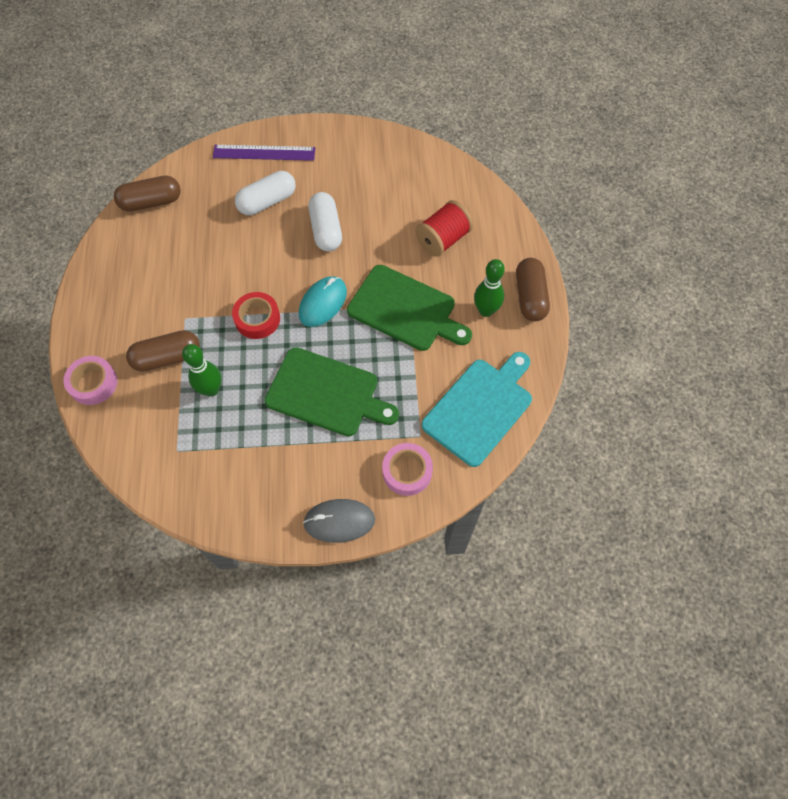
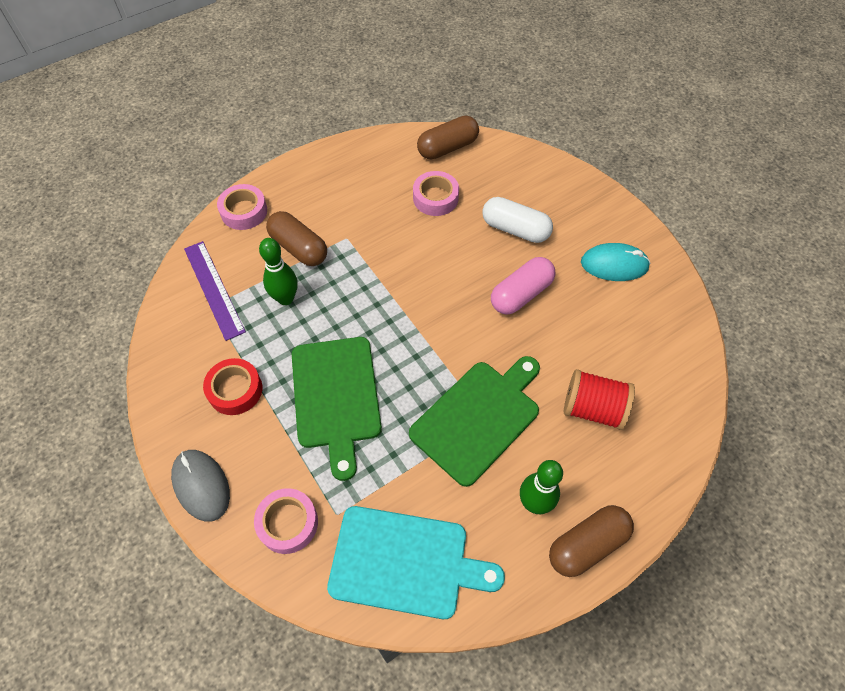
camera: 60 degrees right, 5 degrees down
brown capsule [114,176,181,212] -> brown capsule turned 75 degrees counterclockwise [417,116,479,159]
purple ruler [213,145,315,161] -> purple ruler moved to [184,241,246,341]
red tape [232,292,280,339] -> red tape moved to [203,358,262,415]
turquoise mouse [299,277,347,327] -> turquoise mouse moved to [581,243,650,281]
white capsule [308,192,342,252] -> pink capsule [491,257,555,314]
green cutting board [347,265,472,351] -> green cutting board turned 135 degrees counterclockwise [409,356,540,487]
none -> pink tape [413,171,459,216]

